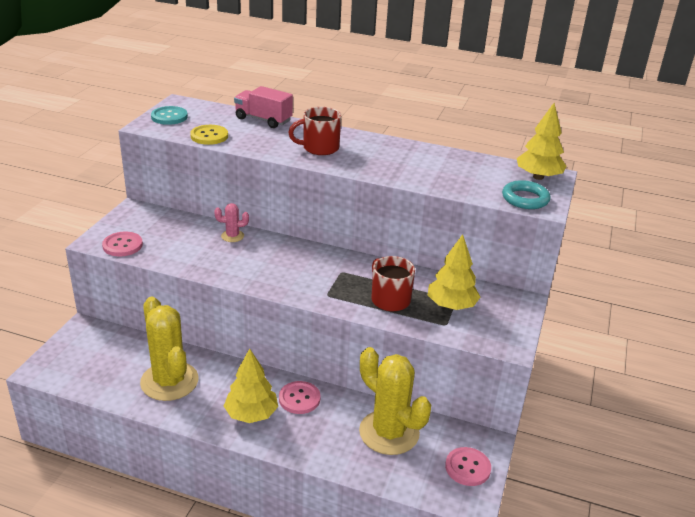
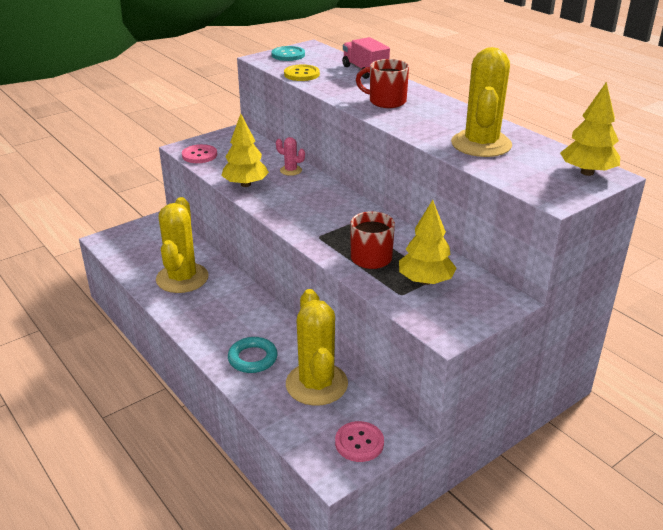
camera: 35 degrees right, 0 degrees up
yellow tree [224,348,278,423] -> yellow tree moved to [221,114,269,187]
pink button [279,381,320,414] -> none
turquoise ring [502,180,550,209] -> turquoise ring moved to [228,337,278,373]
none -> yellow cactus [451,47,512,157]

